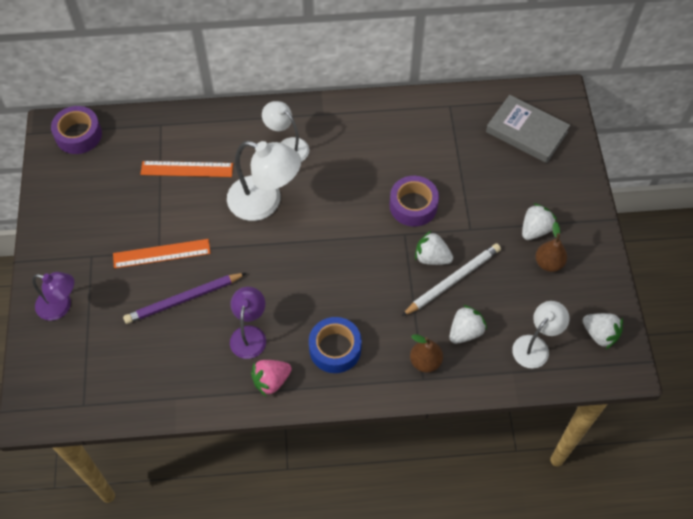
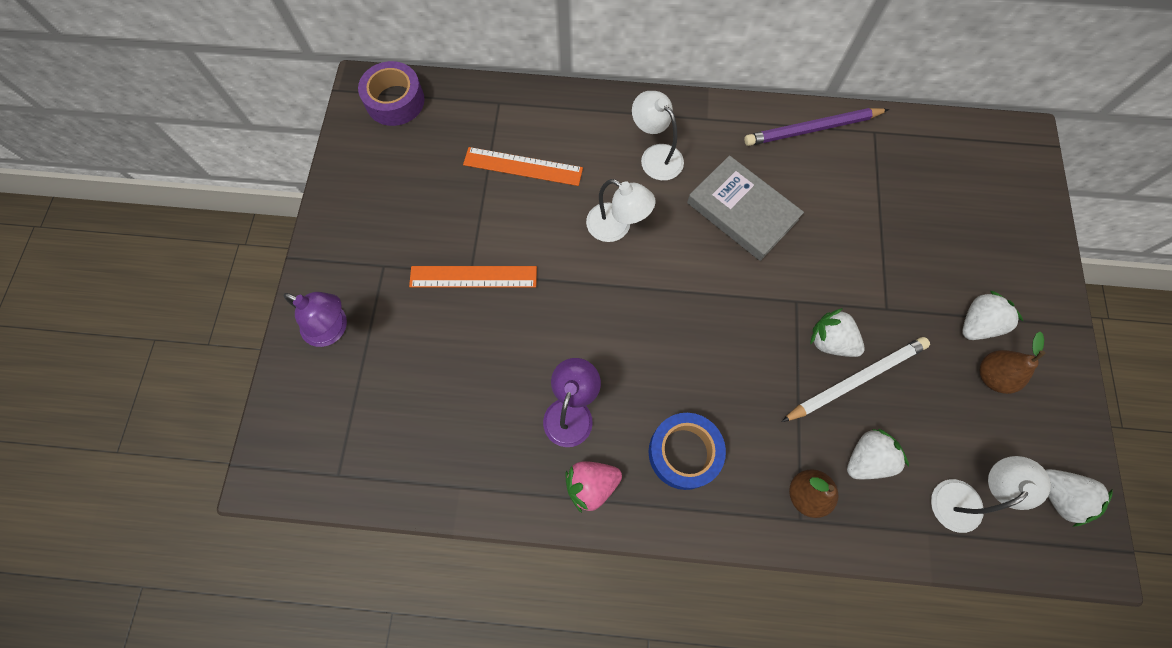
camera: 10 degrees right, 10 degrees up
purple pencil [123,273,246,324] -> purple pencil moved to [744,108,889,146]
white lamp [227,141,301,221] -> white lamp [586,179,655,242], size x0.62
purple tape [390,176,439,227] -> none
grey book [486,95,570,163] -> grey book moved to [687,155,804,261]

